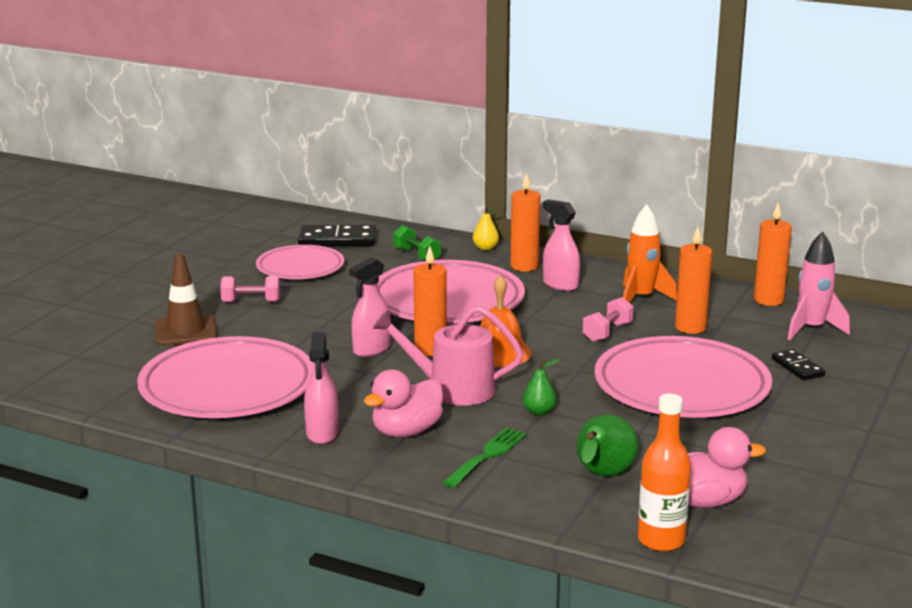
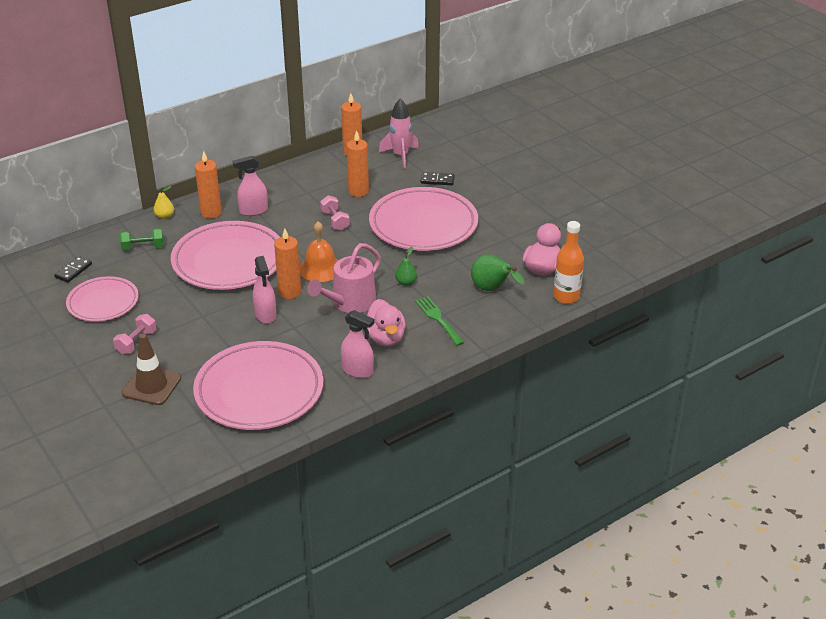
camera: 60 degrees left, 15 degrees up
black domino [298,225,376,246] -> black domino [54,256,92,283], size x0.59
orange rocket [623,205,677,303] -> none

